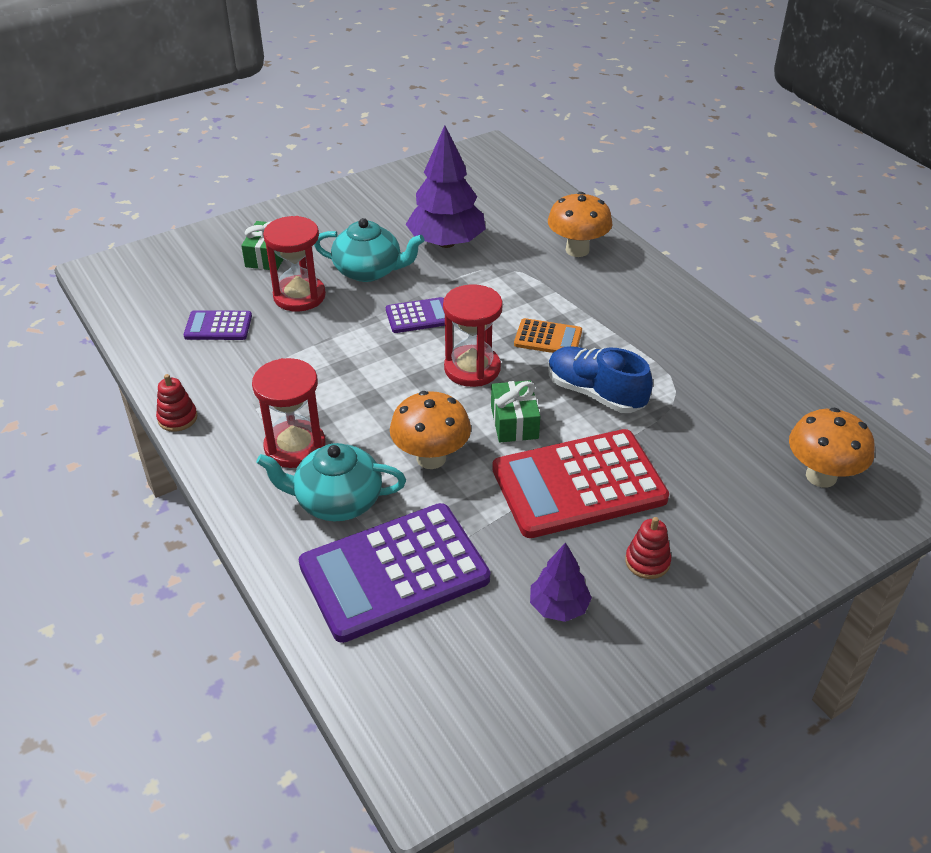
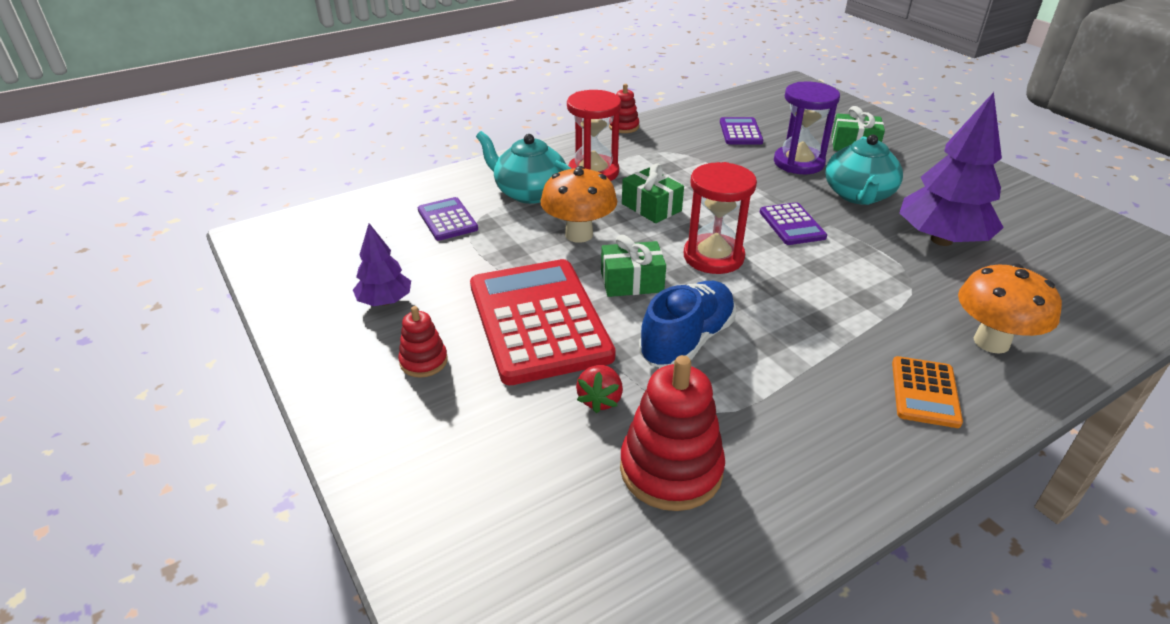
camera: 90 degrees right, 5 degrees down
turquoise teapot [256,443,406,521] -> turquoise teapot turned 60 degrees counterclockwise [476,131,572,204]
red hourglass [263,216,326,311] -> purple hourglass [774,82,840,174]
purple calculator [299,503,490,643] -> purple calculator [418,197,478,241], size x0.47
orange calculator [514,318,582,353] -> orange calculator moved to [892,356,963,428]
orange mushroom [789,408,875,488] -> none
none -> red strawberry [576,365,623,413]
none -> red stacking toy [620,355,725,511]
none -> green gift [622,164,684,223]

